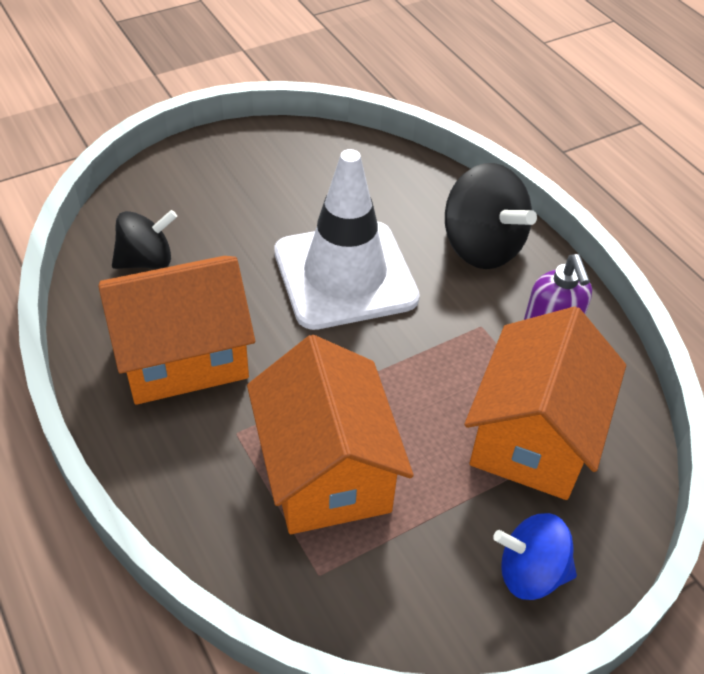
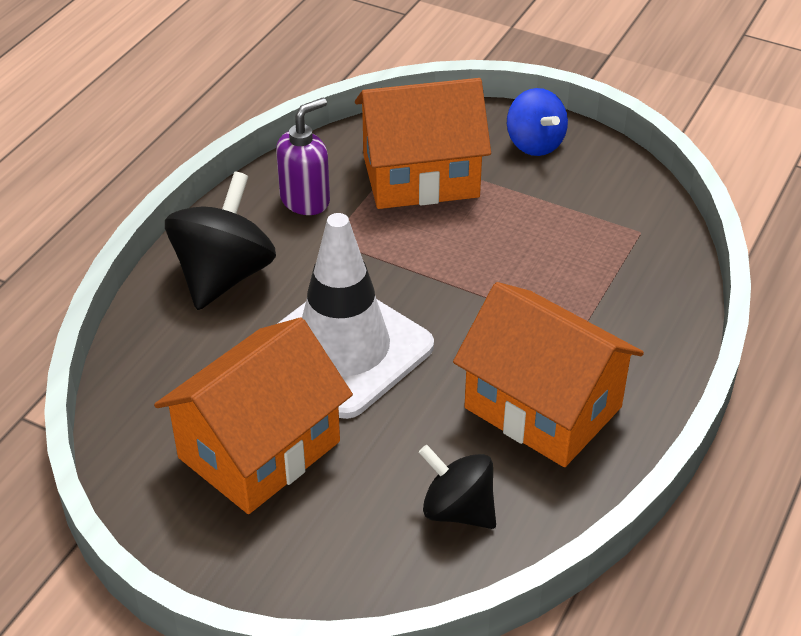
camera: 120 degrees left, 5 degrees down
orange house [247,335,414,534] -> orange house moved to [154,317,353,514]

